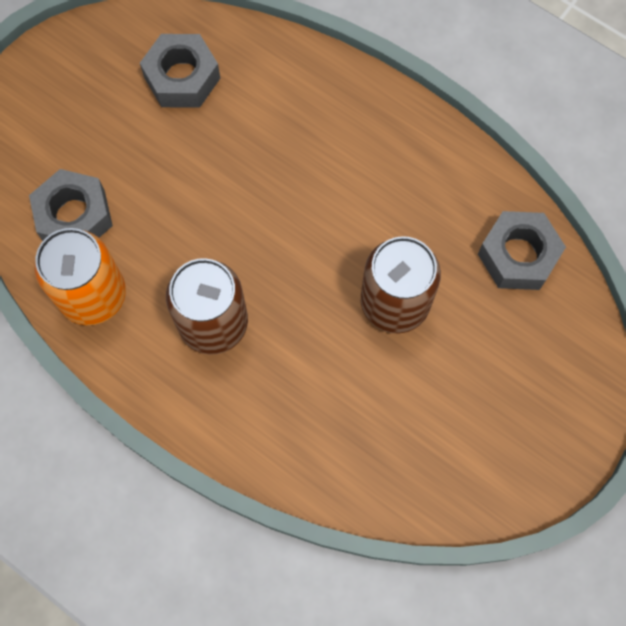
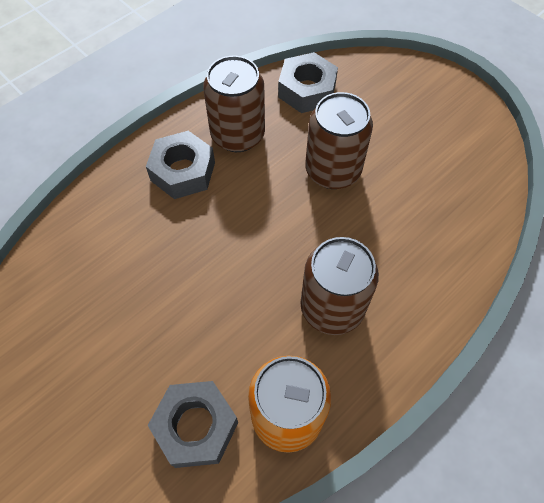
camera: 80 degrees left, 10 degrees down
grey nut [140,34,220,108] -> grey nut moved to [146,131,215,199]
none -> brown can [203,56,265,152]

